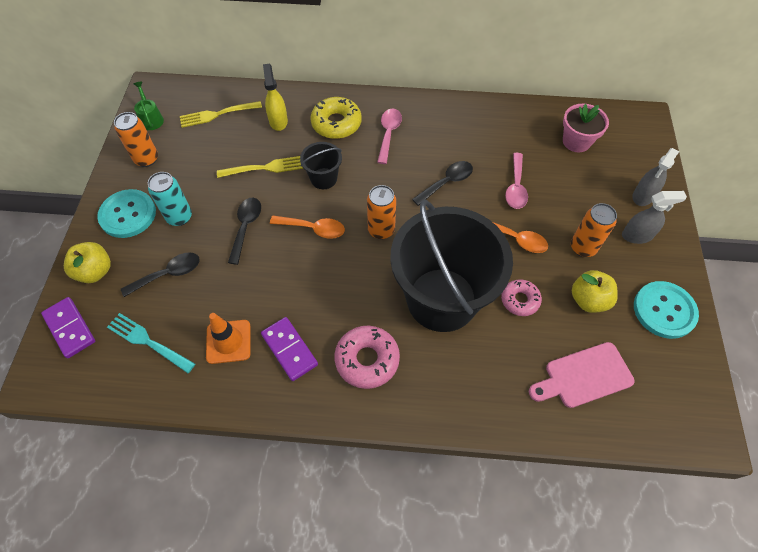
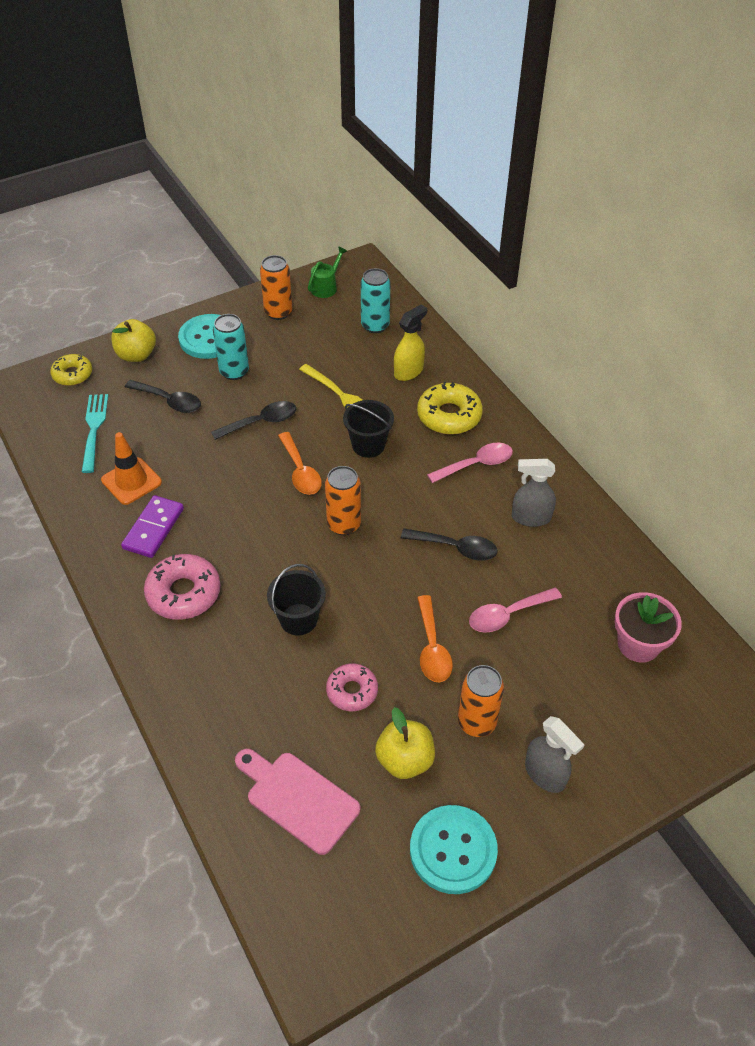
camera: 55 degrees right, 10 degrees down
purple domino [41,297,95,358] -> yellow donut [50,354,92,386]
yellow fork [180,101,262,128] -> turquoise can [361,268,390,333]
black bucket [390,199,513,332] -> black bucket [267,564,326,635], size x0.43
grey spray bottle [632,148,679,206] -> grey spray bottle moved to [512,459,556,527]

